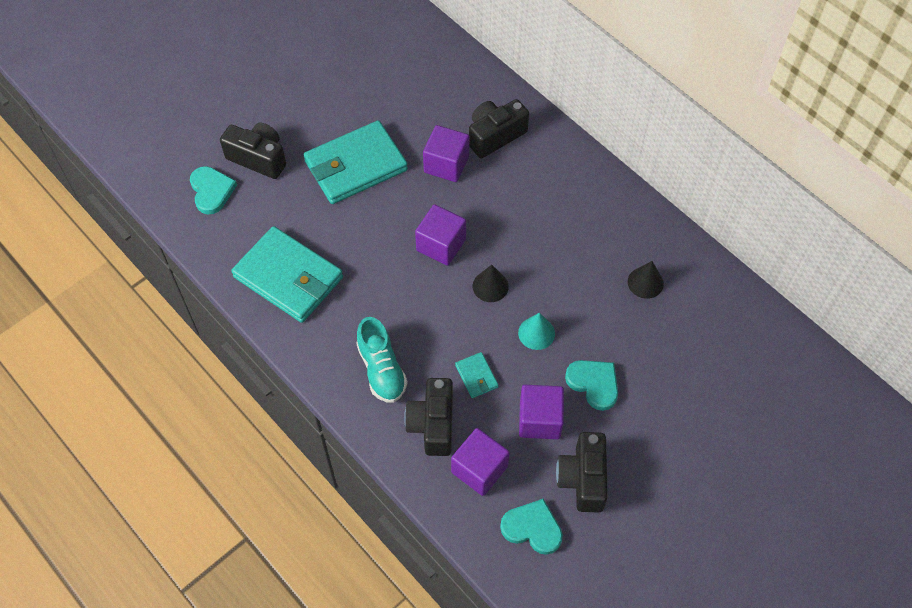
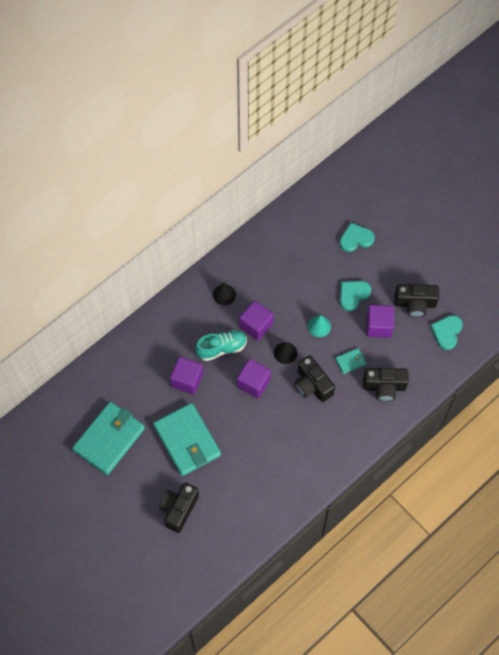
camera: 90 degrees left, 5 degrees up
turquoise heart [190,166,237,214] -> turquoise heart moved to [340,223,375,252]
turquoise wallet [231,226,343,323] -> turquoise wallet moved to [72,402,145,475]
turquoise shoe [356,317,408,403] -> turquoise shoe moved to [195,330,247,361]
purple cube [451,428,510,496] -> purple cube moved to [239,300,274,341]
black camera [469,99,529,158] -> black camera moved to [295,355,335,402]
black cone [628,261,664,299] -> black cone moved to [213,283,236,305]

